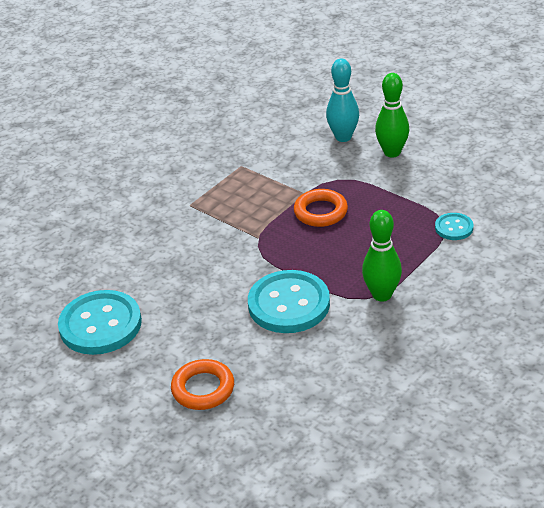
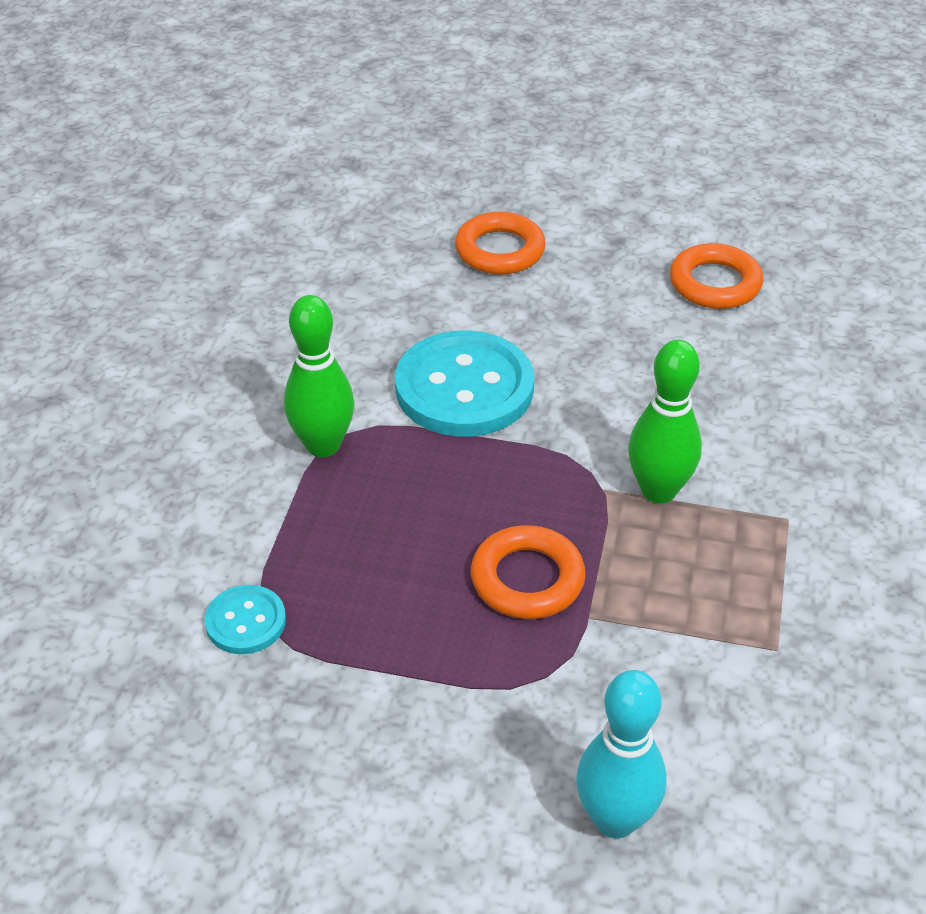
camera: 150 degrees right, 5 degrees up
turquoise button [58,290,142,355] -> orange ring [670,243,763,309]
green bowling pin [375,73,409,158] -> green bowling pin moved to [628,340,702,504]

